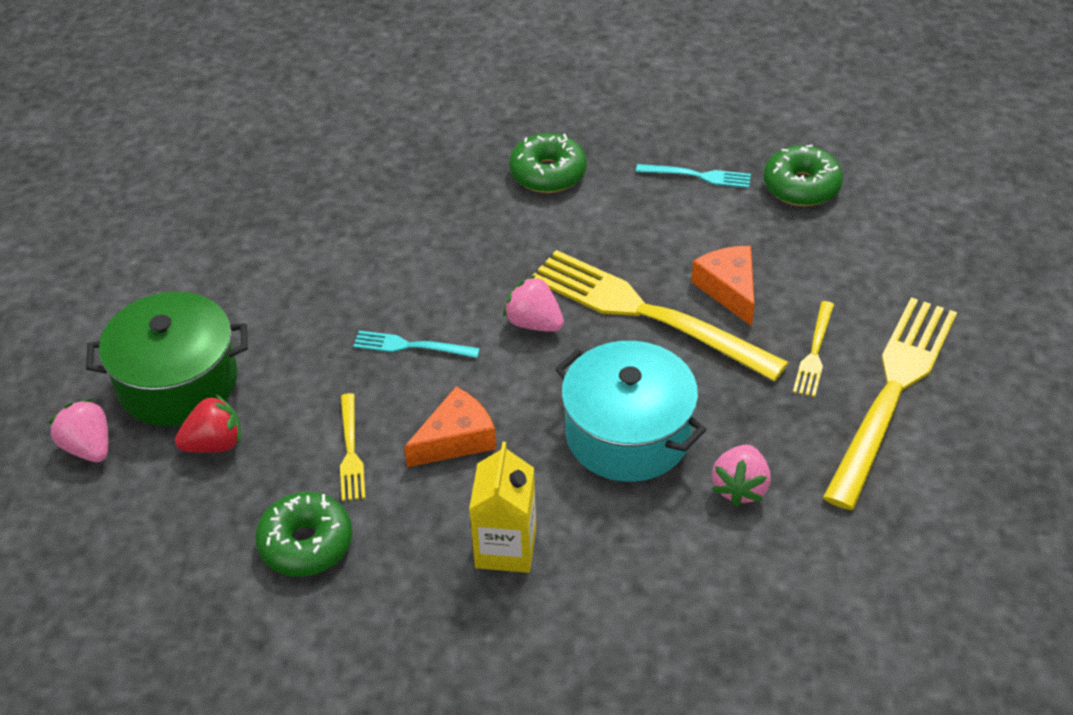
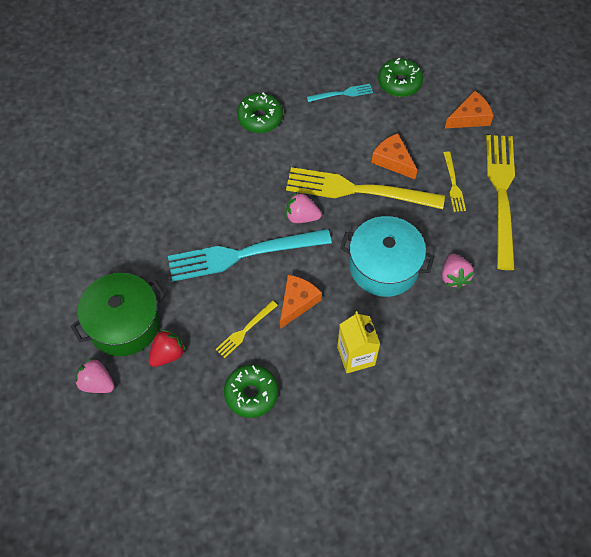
camera: 25 degrees left, 15 degrees up
yellow fork [340,393,365,501] -> yellow fork turned 75 degrees clockwise [216,301,278,358]
turquoise fork [353,331,480,358] -> turquoise fork [168,229,332,282], size x2.22
none -> orange cheese [445,91,494,128]

